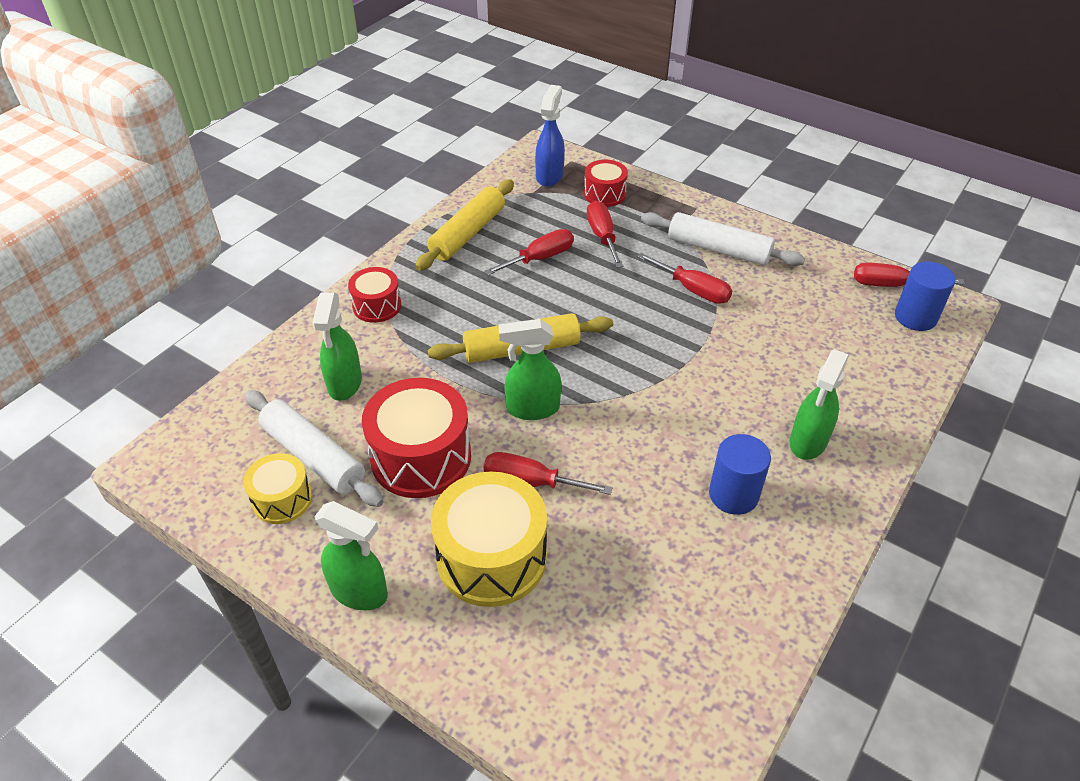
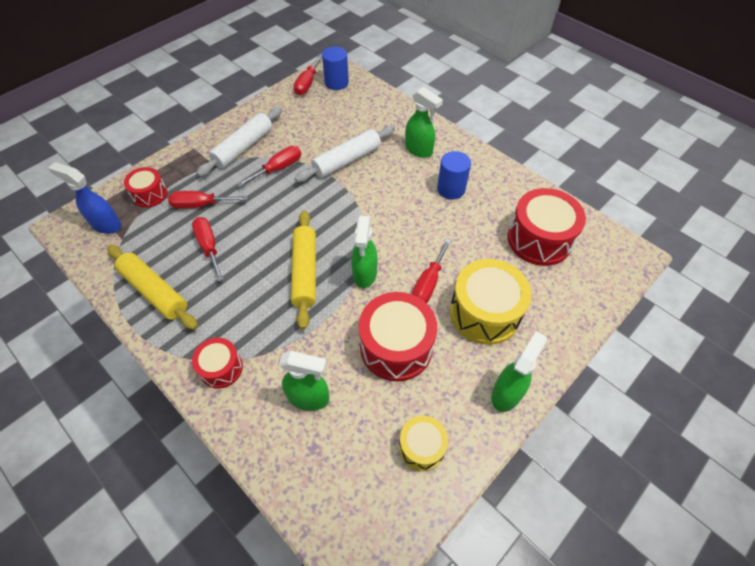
camera: 80 degrees left, 10 degrees up
white rolling pin [245,390,384,507] -> white rolling pin moved to [295,126,395,182]
none -> red drum [507,188,586,266]

